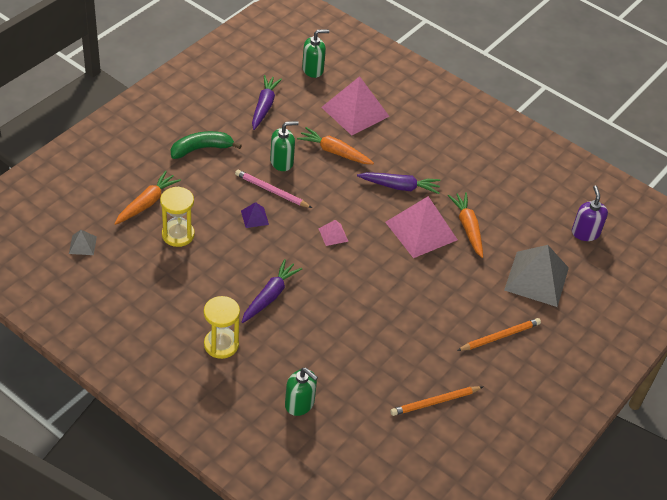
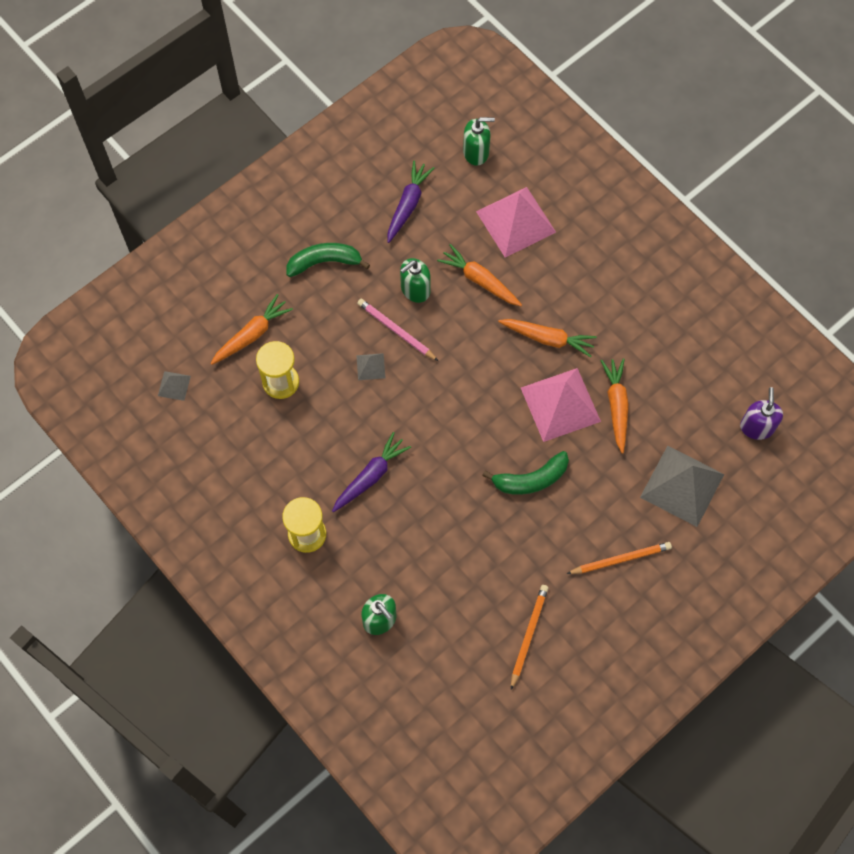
camera: 15 degrees right, 20 degrees up
purple pyramid [241,202,269,228] -> grey pyramid [356,353,385,380]
green soap dispenser [270,121,299,171] -> green soap dispenser turned 150 degrees clockwise [400,258,430,303]
pink pyramid [319,220,349,246] -> none
purple carrot [357,172,441,194] -> orange carrot [498,319,597,357]
orange pencil [390,386,483,416] -> orange pencil turned 120 degrees clockwise [511,585,549,690]
none -> green banana [482,451,569,495]

